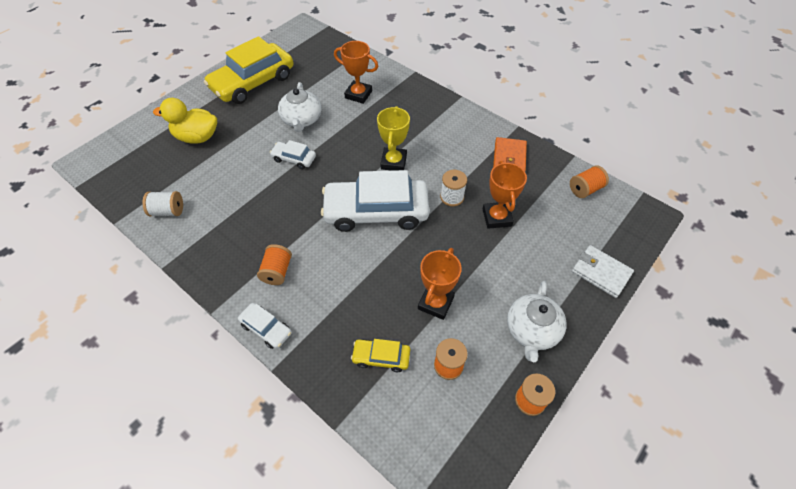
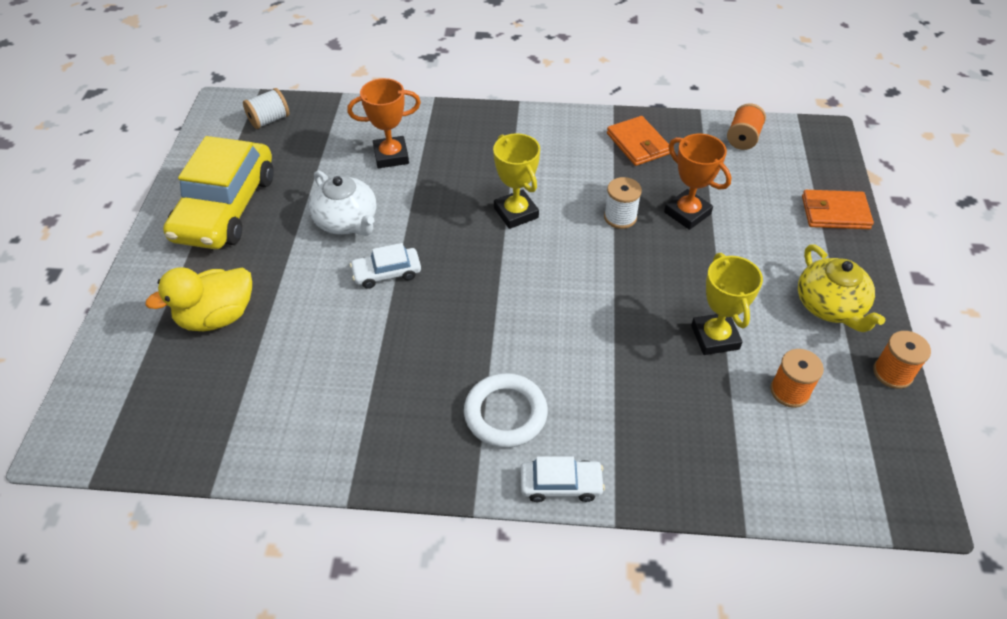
camera: 35 degrees left, 5 degrees down
white spool [143,191,183,216] -> white spool moved to [243,88,290,129]
orange spool [257,244,292,285] -> white ring [464,373,548,448]
white car [321,170,429,232] -> none
yellow car [351,339,410,372] -> none
orange trophy [418,248,462,320] -> yellow trophy [691,253,763,355]
white teapot [507,281,566,362] -> yellow teapot [798,244,885,332]
white wallet [572,245,634,298] -> orange wallet [802,190,874,229]

